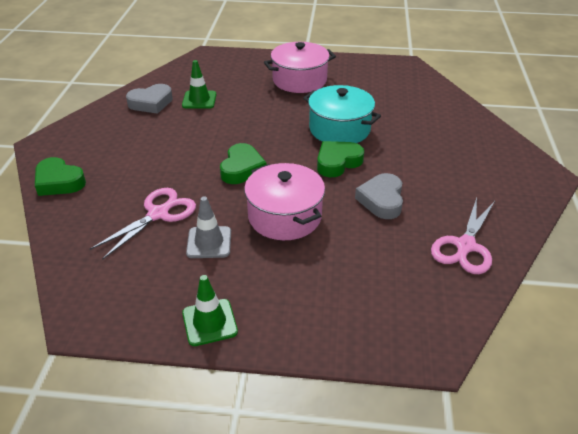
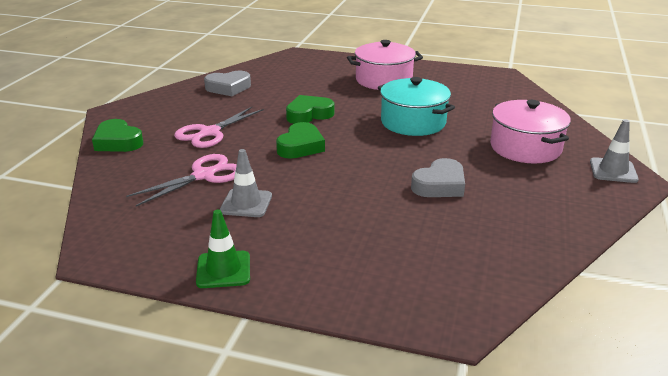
camera: 10 degrees right, 10 degrees down
green traffic cone [182,60,216,109] -> none
pink pot [244,163,325,240] -> pink pot moved to [490,100,571,164]
green heart [317,141,364,177] -> green heart moved to [286,95,334,124]
grey heart [355,173,403,219] -> grey heart turned 150 degrees counterclockwise [411,158,465,197]
pink scissors [431,198,495,274] -> pink scissors moved to [174,107,264,148]
none -> grey traffic cone [590,119,639,183]

